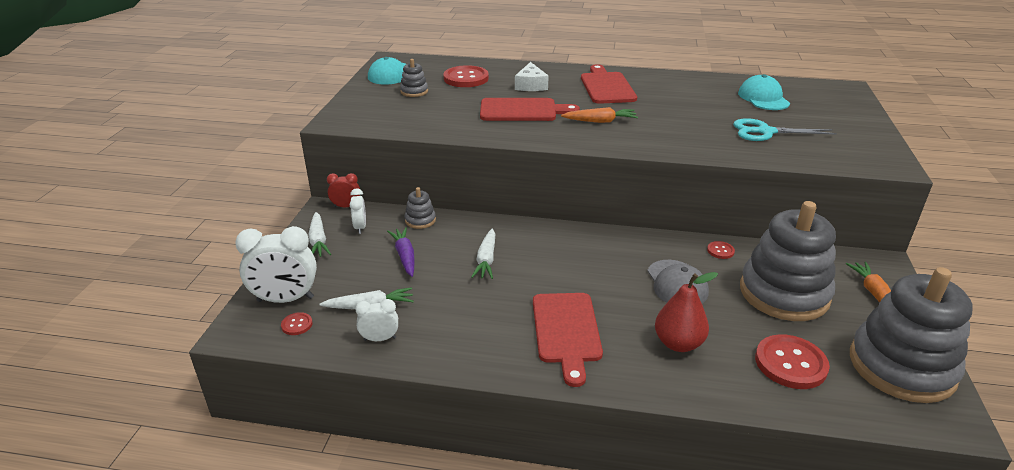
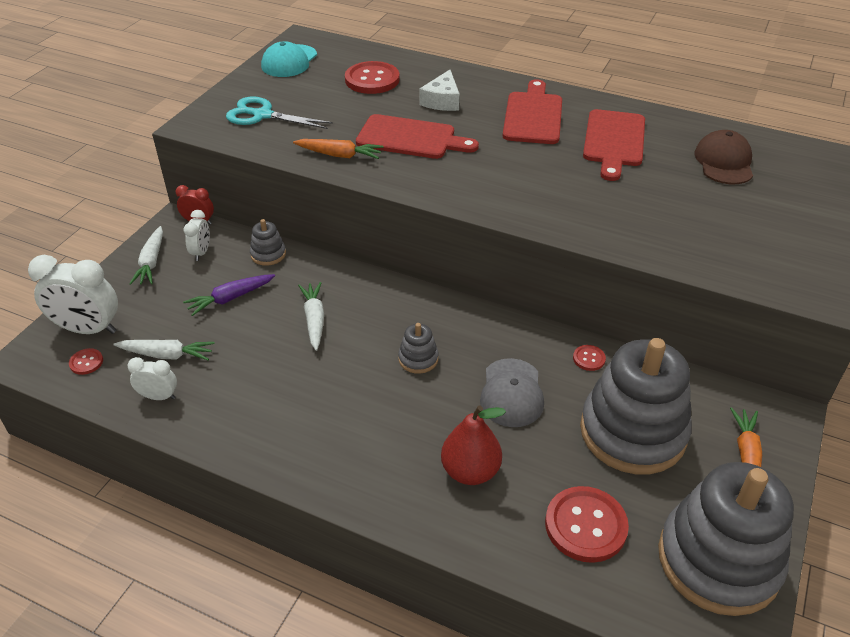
camera: 15 degrees right, 10 degrees up
purple carrot [387,227,415,277] -> purple carrot turned 120 degrees counterclockwise [183,274,275,316]
grey stacking toy [400,59,428,97] -> grey stacking toy moved to [398,323,439,374]
white carrot [471,228,495,279] -> white carrot turned 150 degrees clockwise [298,282,324,351]
red cutting board [533,293,603,387] -> red cutting board moved to [583,109,645,181]
orange carrot [561,107,638,123] -> orange carrot moved to [293,139,384,159]
turquoise scissors [733,118,837,141] -> turquoise scissors moved to [226,96,333,129]
turquoise cap [738,74,790,110] -> brown cap [695,130,753,184]

